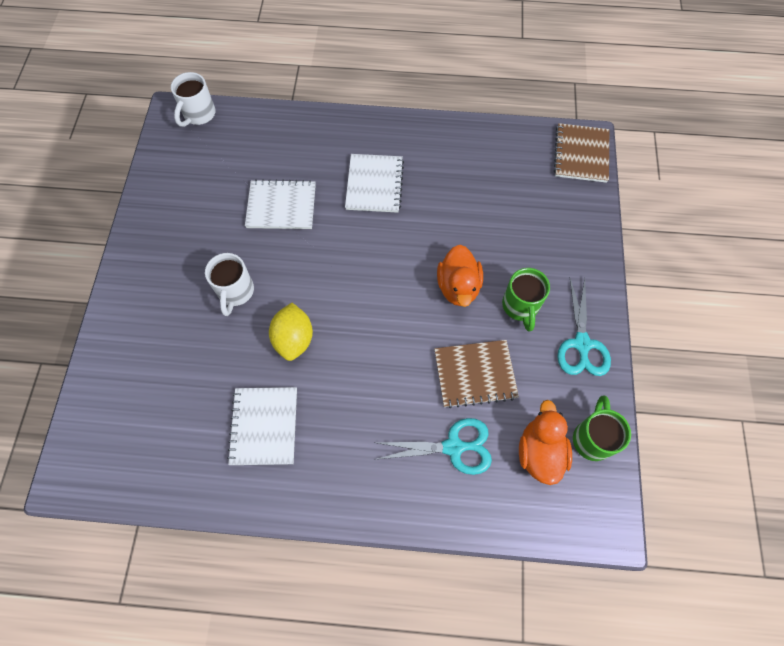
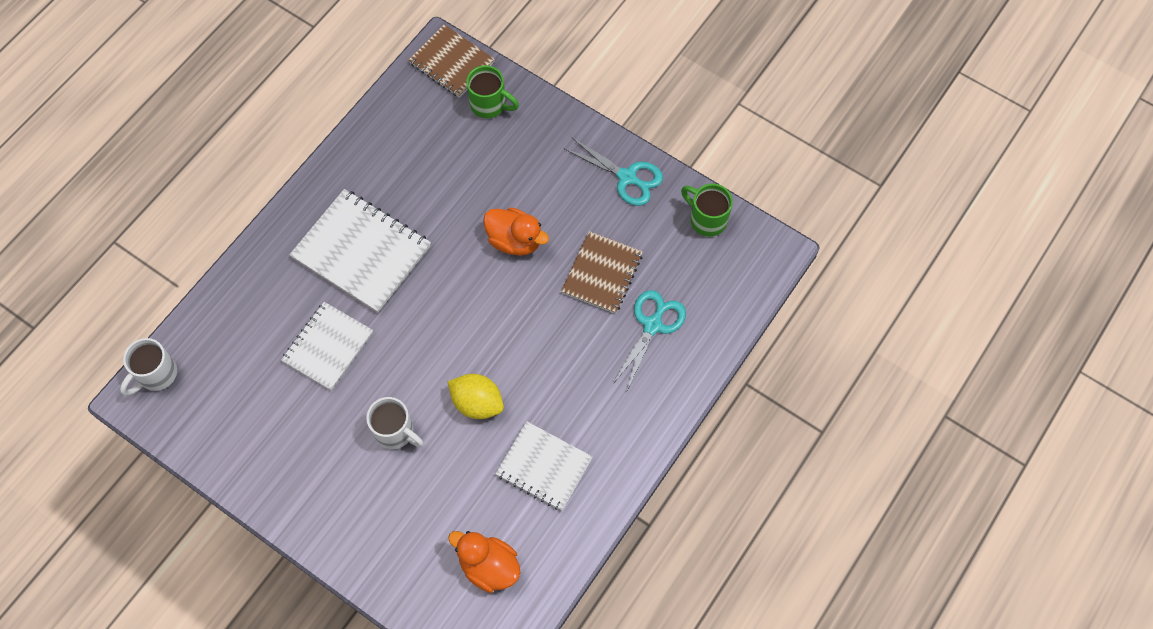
camera: 60 degrees left, 0 degrees up
white mug [171,72,216,127] -> white mug turned 75 degrees clockwise [120,338,177,396]
white notebook [345,154,404,213] -> white notebook [289,189,431,313], size x1.53
green mug [502,268,550,332] -> green mug moved to [466,65,519,118]
orange duck [519,400,572,485] -> orange duck moved to [448,531,521,593]

